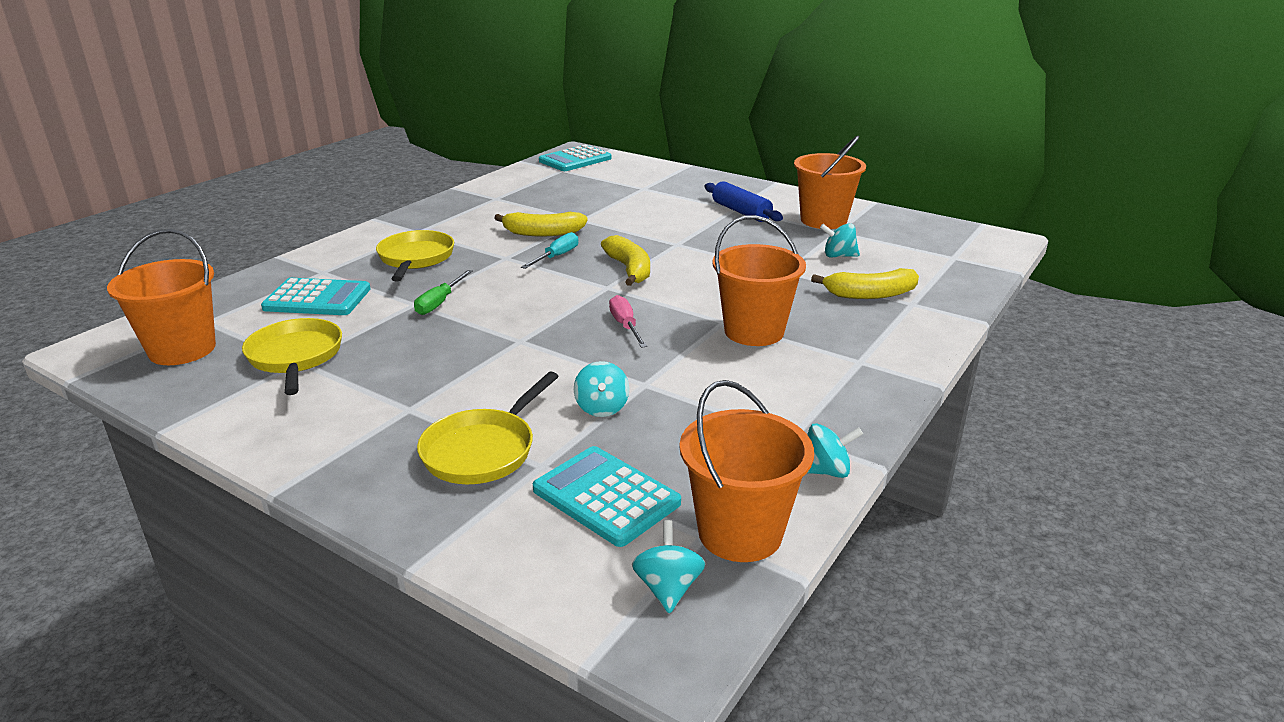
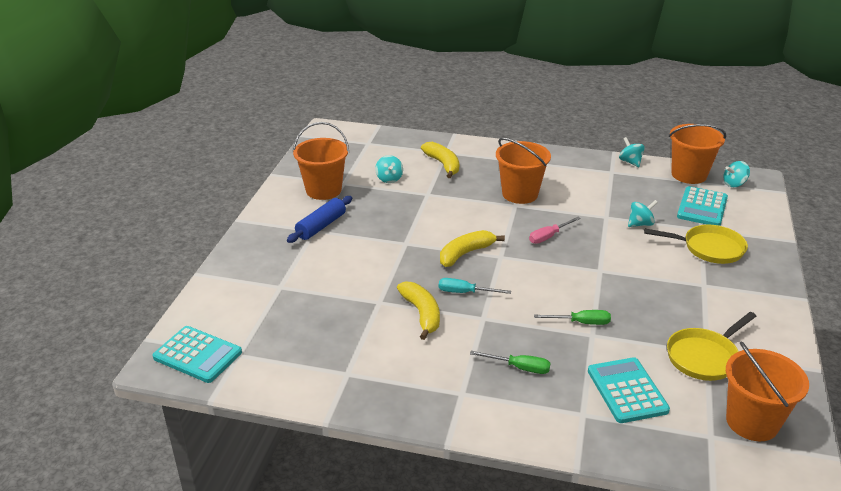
camera: 110 degrees left, 5 degrees up
yellow pan [376,230,454,281] -> green screwdriver [470,351,550,374]

